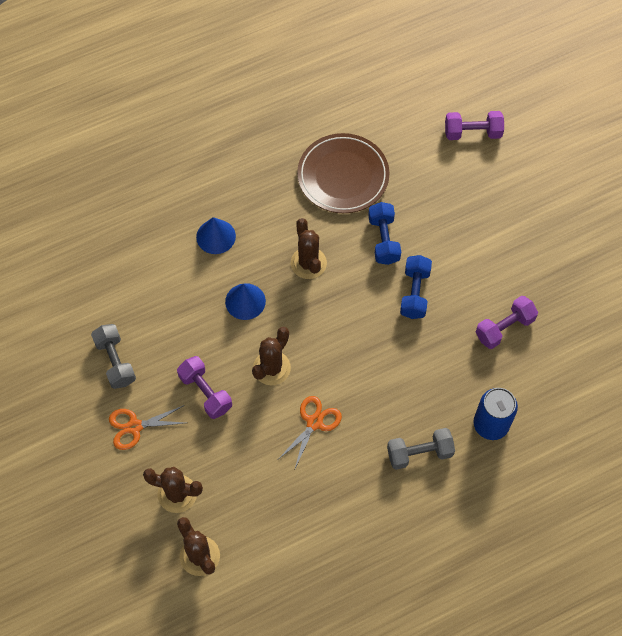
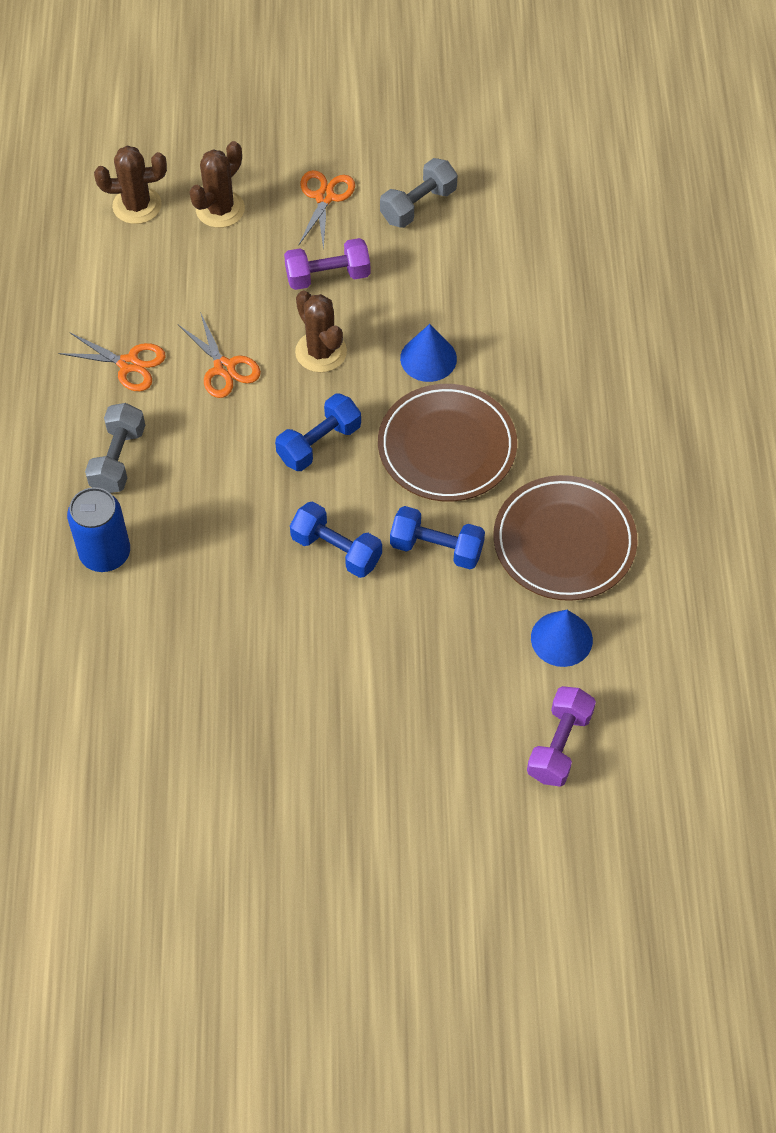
camera: 115 degrees right, 5 degrees down
grey dumbbell [91,324,136,389] -> grey dumbbell turned 45 degrees counterclockwise [380,158,458,228]
blue cone [196,217,236,254] -> blue cone moved to [531,610,593,667]
brown cactus [290,218,327,279] -> brown plate [378,384,517,501]
purple dumbbell [476,296,538,349] -> none
none -> orange scissors [58,332,166,391]
none -> blue dumbbell [275,393,361,471]

